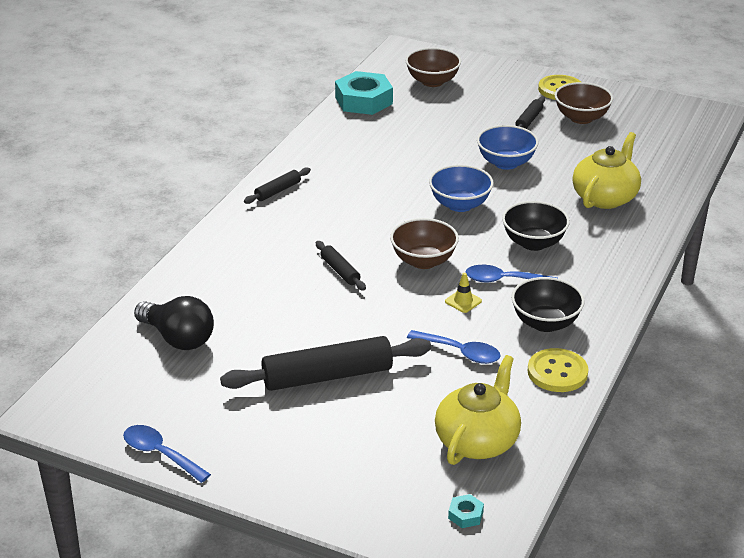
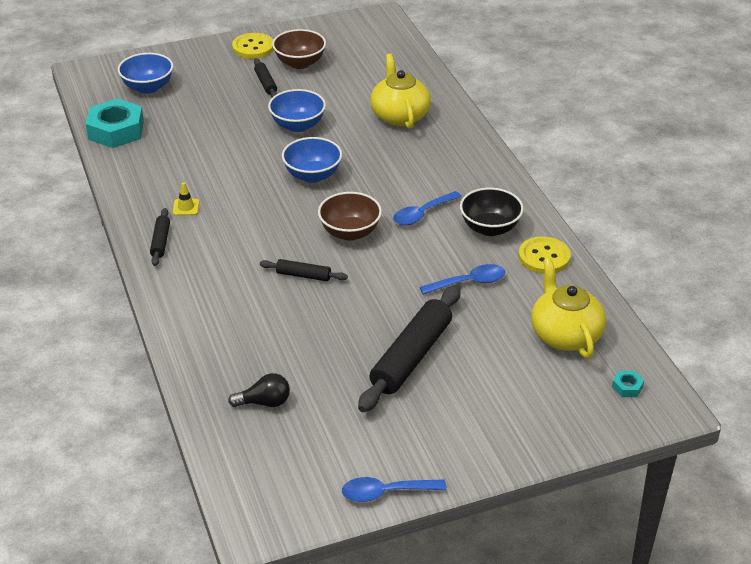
camera: 45 degrees left, 5 degrees up
black light bulb [134,296,214,350] -> black light bulb [228,373,290,407], size x0.63
brown bowl [405,48,461,87] -> blue bowl [118,53,173,94]
yellow traffic cone [445,273,482,313] -> yellow traffic cone moved to [173,182,199,216]
black bowl [502,201,570,251] -> none

